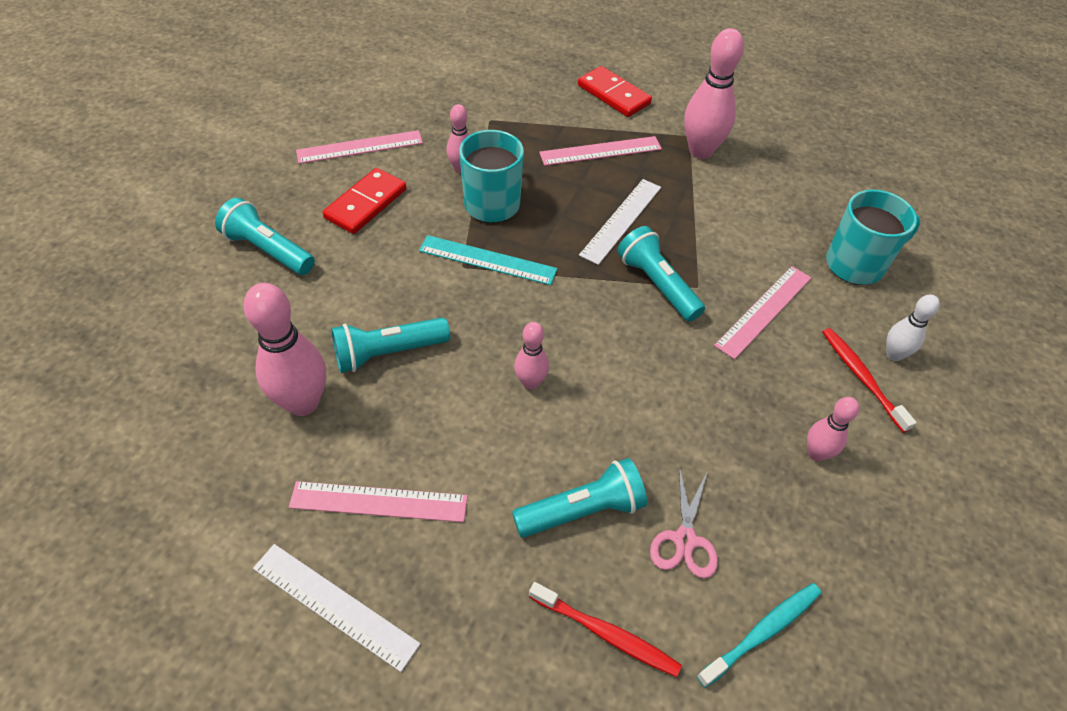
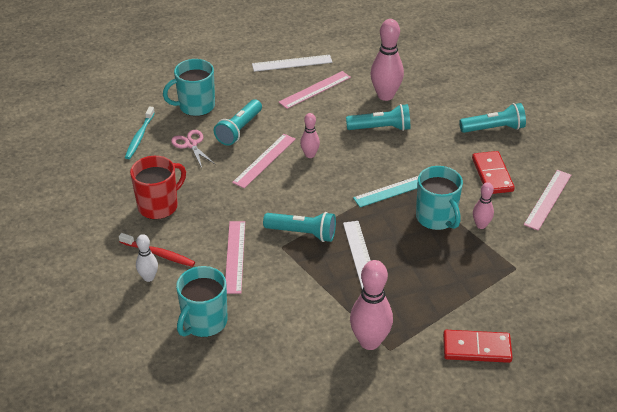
camera: 140 degrees right, 10 degrees down
turquoise flashlight [331,318,450,373] -> turquoise flashlight turned 60 degrees clockwise [346,104,410,131]
red toothbrush [529,582,682,677] -> turquoise mug [163,59,215,116]
pink ruler [539,136,662,166] -> pink ruler moved to [232,134,296,188]
pink bowling pin [807,397,859,461] -> red mug [130,156,186,219]

